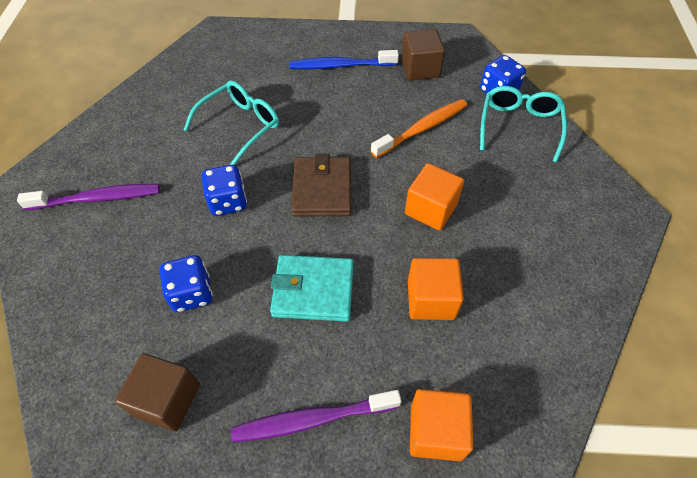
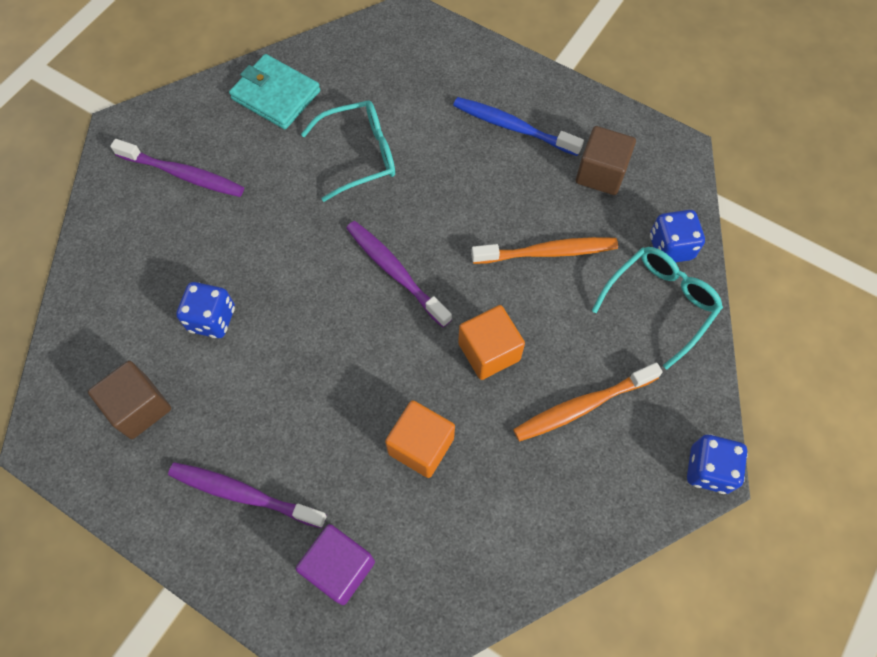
camera: 30 degrees right, 10 degrees up
blue dice [202,165,247,216] -> blue dice moved to [687,434,748,494]
turquoise wallet [270,255,354,322] -> turquoise wallet moved to [229,54,320,129]
brown wallet [291,154,351,217] -> purple toothbrush [346,221,452,328]
orange cube [410,389,473,461] -> purple cube [296,524,375,605]
none -> orange toothbrush [513,363,663,442]

